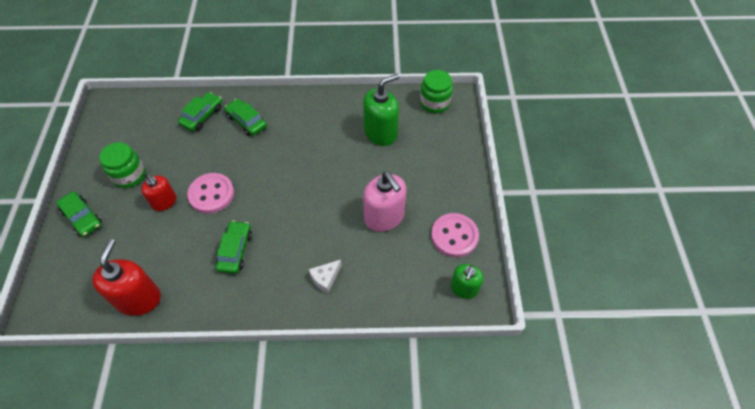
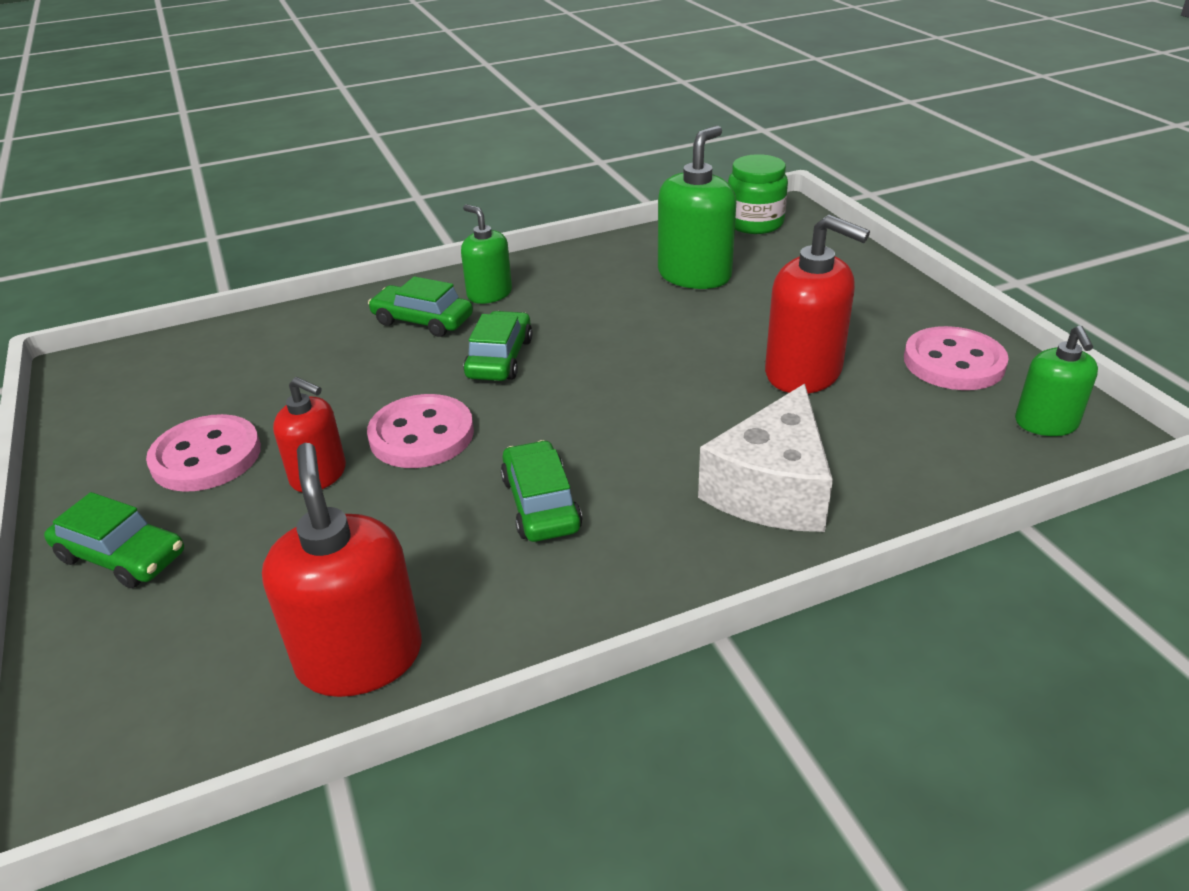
camera: 20 degrees left, 20 degrees down
green jar [99,142,145,188] -> pink button [146,414,261,492]
green car [178,92,222,131] -> green car moved to [464,311,533,381]
white cheese [309,260,342,294] -> white cheese [698,384,833,532], size x2.00
pink soap dispenser [363,172,406,232] -> red soap dispenser [765,214,870,394]
none -> green soap dispenser [461,204,512,304]

